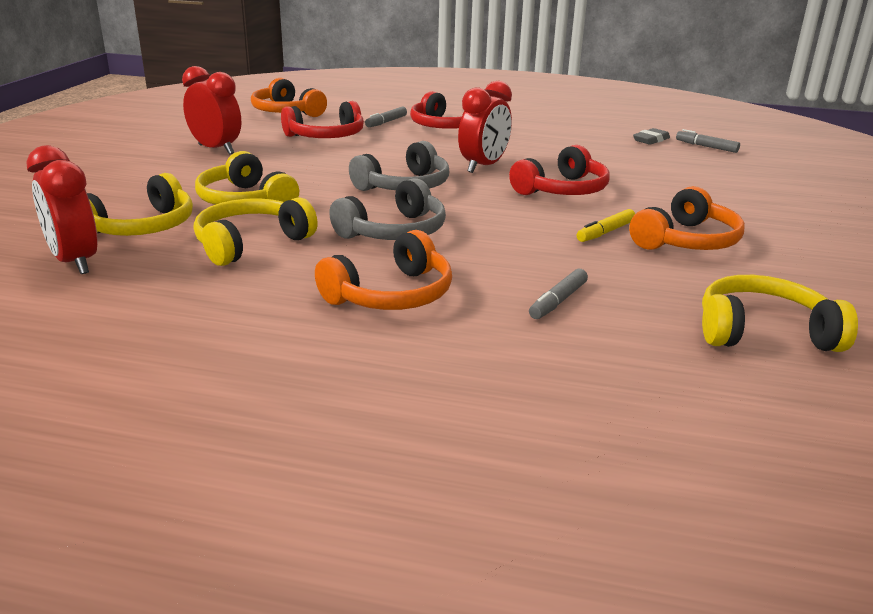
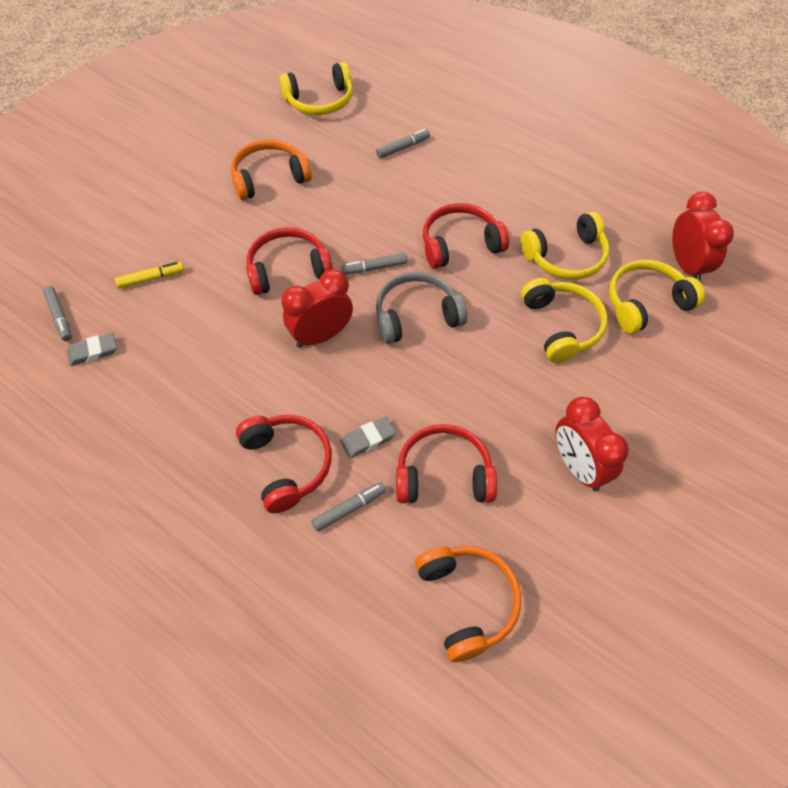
camera: 155 degrees left, 30 degrees up
orange headphones [315,230,452,310] -> none
grey headphones [329,178,446,240] -> red headphones [423,203,509,269]
yellow marker [577,209,635,242] -> yellow marker moved to [115,262,184,289]
yellow headphones [702,275,858,352] -> yellow headphones turned 45 degrees counterclockwise [280,62,353,115]
none -> grey eraser [340,416,396,458]
none -> grey marker [342,253,408,275]

